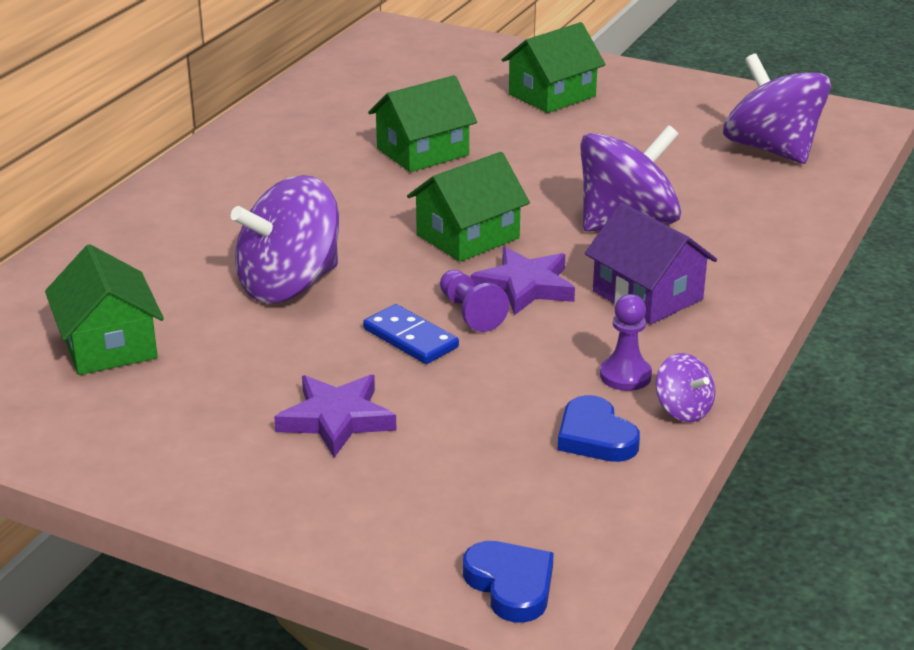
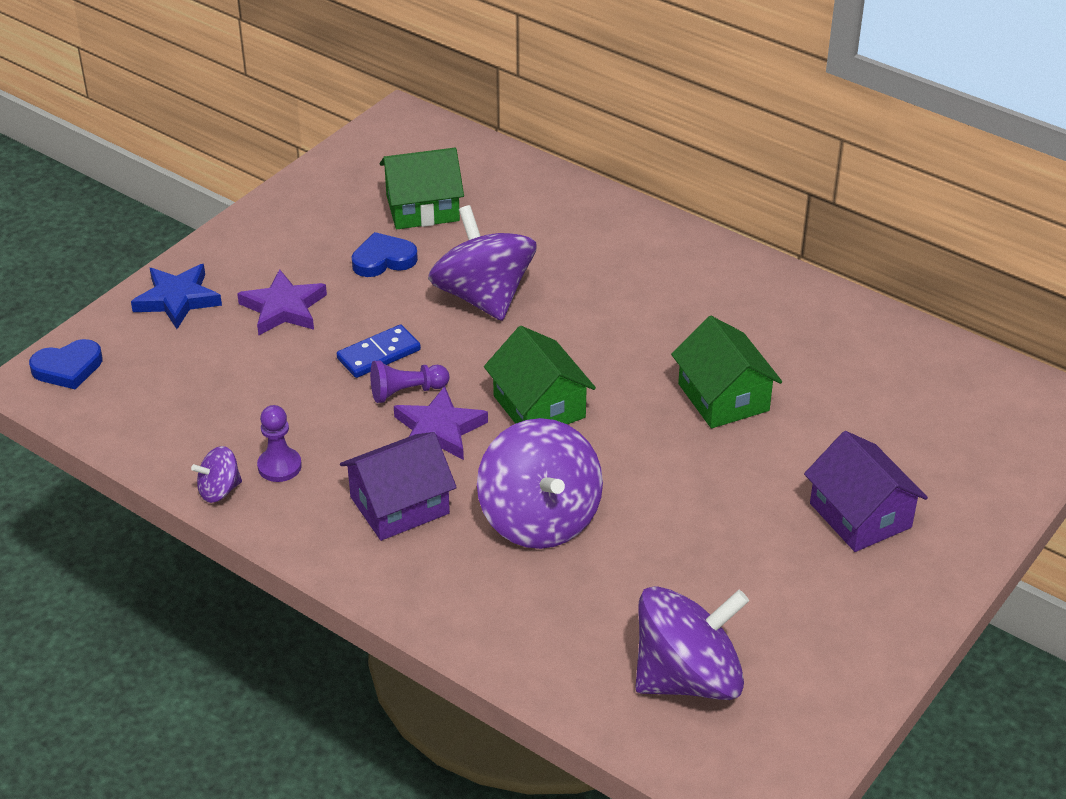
camera: 100 degrees right, 10 degrees up
green house [502,22,606,113] -> purple house [804,431,928,552]
blue heart [558,395,640,462] -> blue heart moved to [352,232,418,277]
none -> blue star [131,264,222,329]

